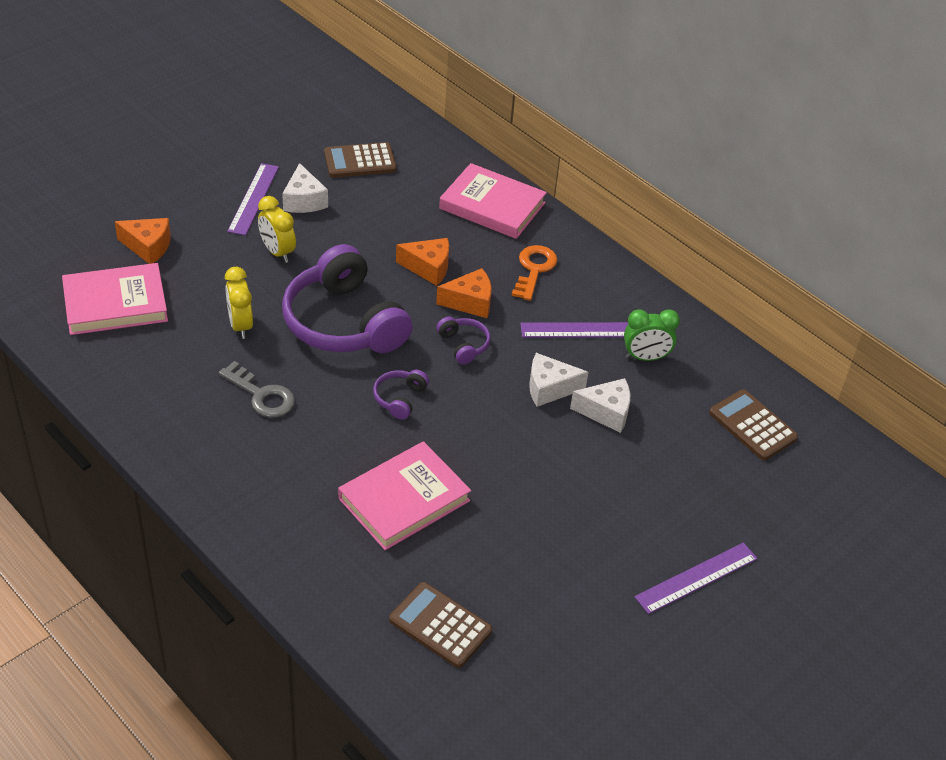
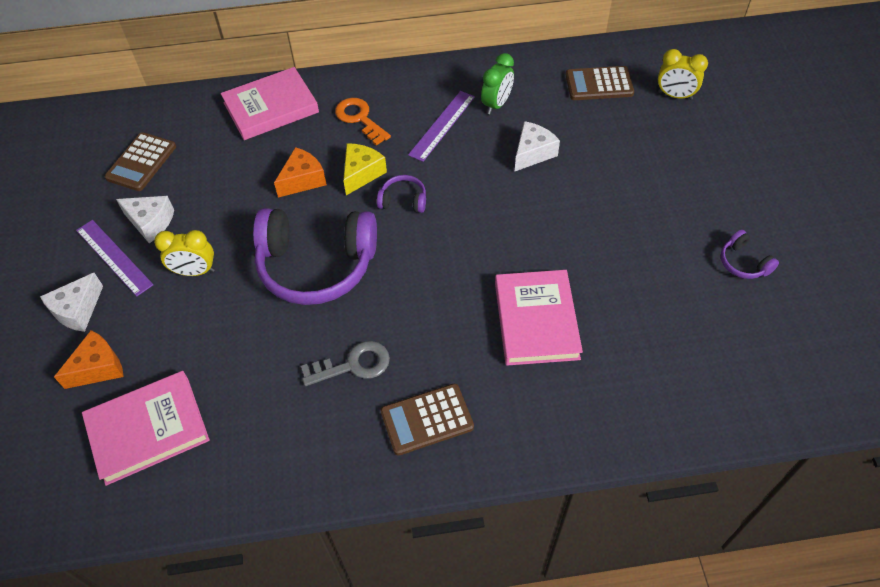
camera: 50 degrees left, 10 degrees up
pink book [62,263,168,335] -> pink book turned 45 degrees clockwise [82,371,210,486]
yellow clock [225,267,253,339] -> yellow clock moved to [658,49,708,100]
purple headphones [373,370,429,420] -> purple headphones moved to [721,230,779,279]
brown calculator [389,582,492,668] -> brown calculator moved to [380,384,474,456]
orange cheese [436,268,492,318] -> yellow cheese [343,143,387,195]
white cheese [529,353,588,407] -> white cheese moved to [40,273,103,332]
purple ruler [635,542,758,614] -> none

